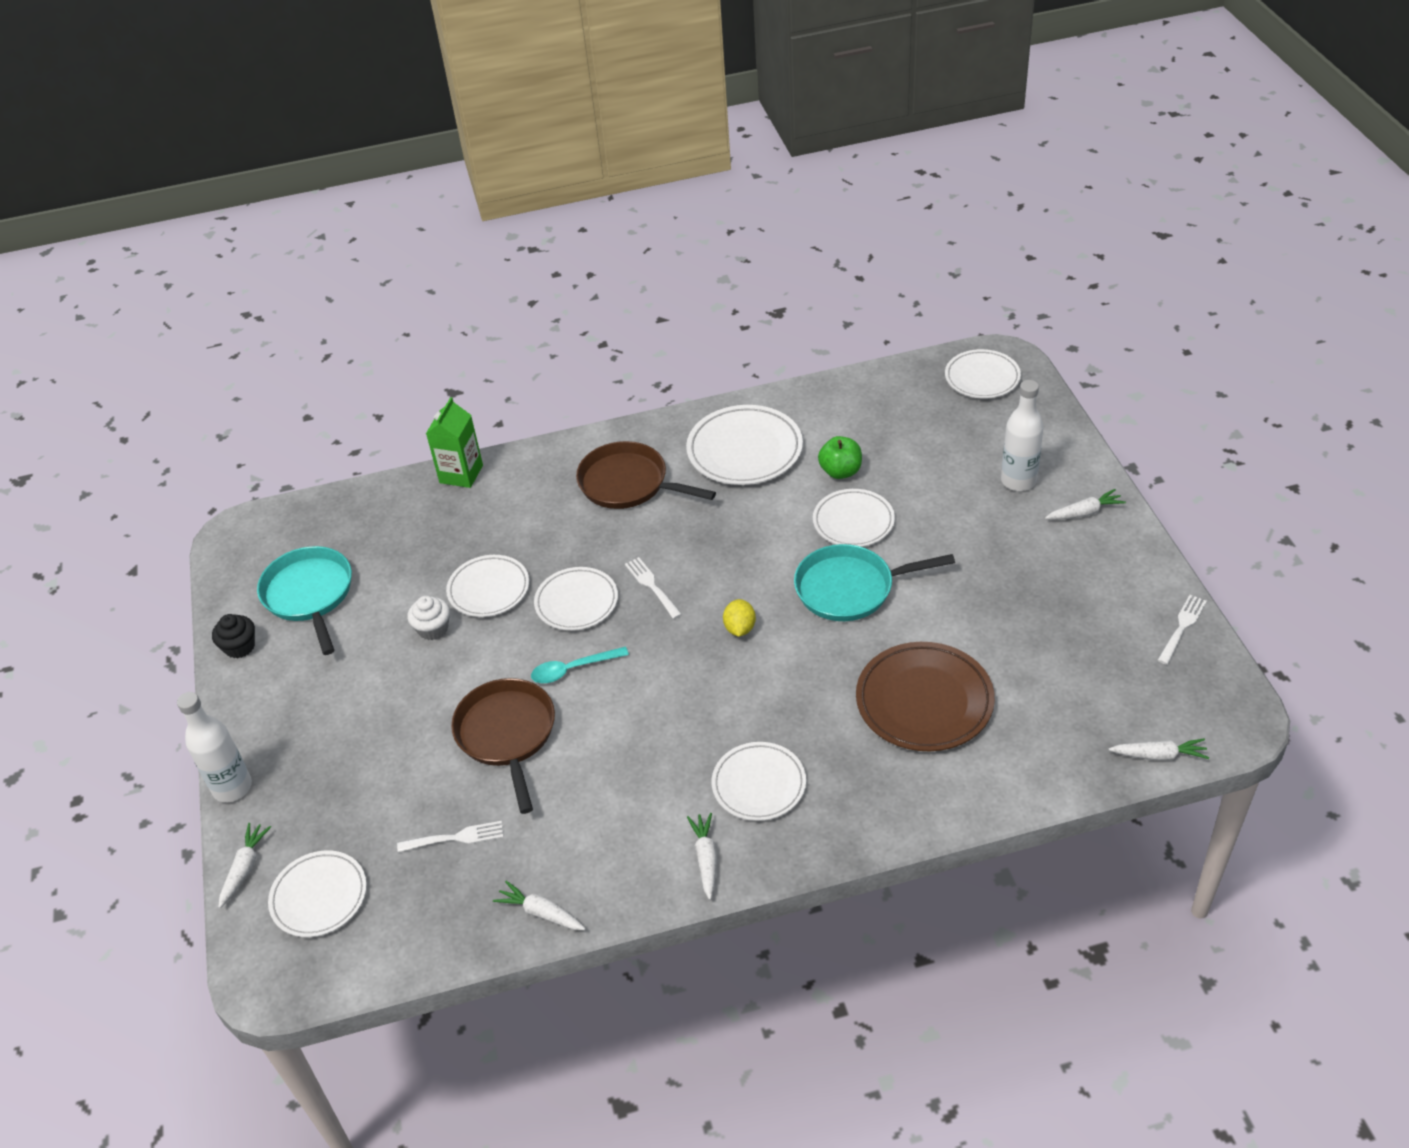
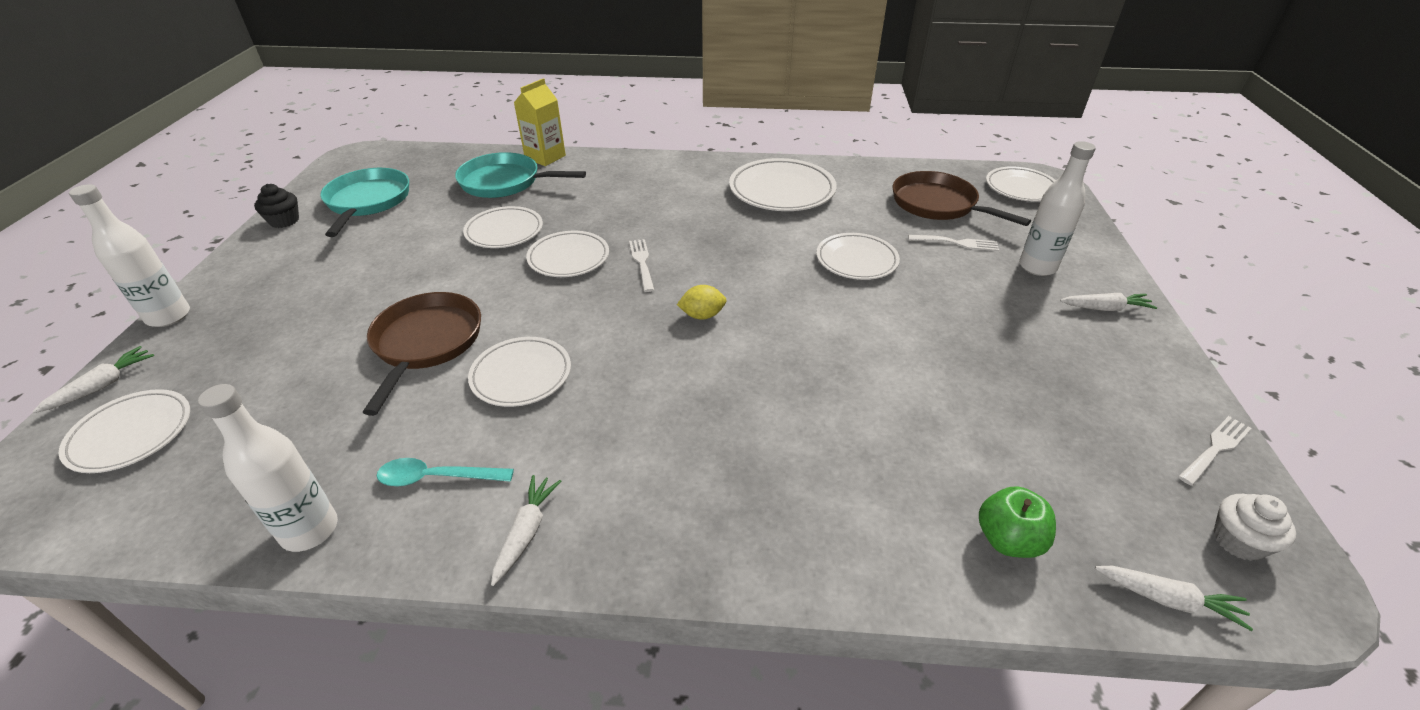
camera: 15 degrees right, 5 degrees down
white fork [397,821,503,852] -> white fork moved to [909,235,999,251]
white cupcake [407,596,450,640] -> white cupcake moved to [1214,494,1296,561]
green carton [426,397,483,488] -> yellow carton [514,78,566,166]
white carrot [493,881,586,930] -> white bottle [198,384,338,552]
turquoise spoon [531,647,629,683] -> turquoise spoon moved to [377,458,514,486]
brown pan [576,441,716,509] -> brown pan moved to [893,171,1031,226]
white plate [712,742,806,821] -> white plate moved to [468,337,571,407]
yellow lemon [723,599,756,637] -> yellow lemon turned 60 degrees clockwise [677,285,726,320]
turquoise pan [794,544,955,621] -> turquoise pan moved to [455,152,586,198]
green apple [818,436,862,479] -> green apple moved to [979,486,1056,558]
brown plate [856,642,995,751] -> none

